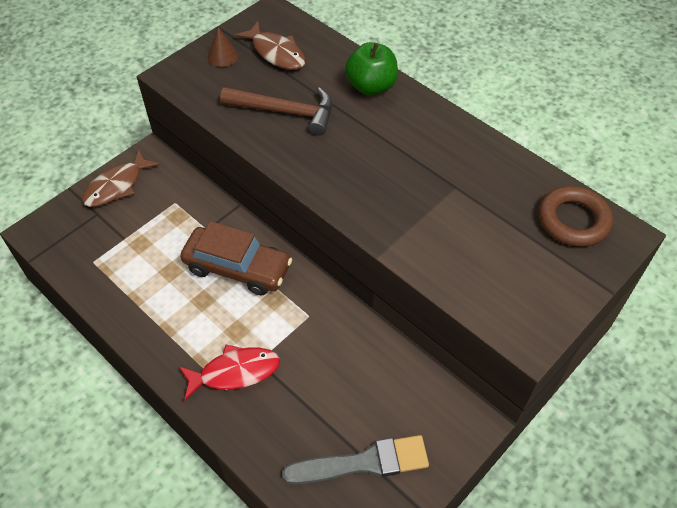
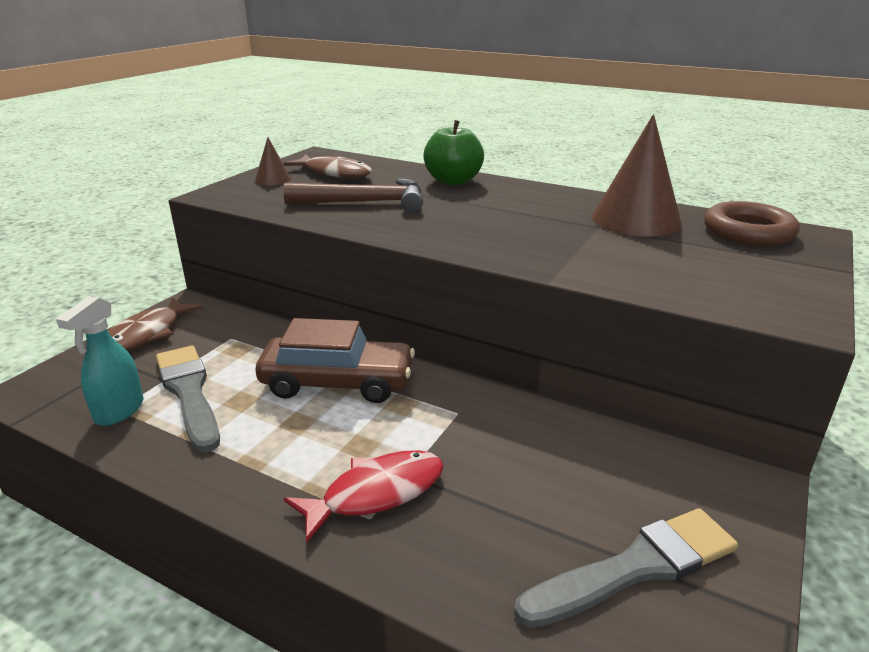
camera: 15 degrees left, 25 degrees down
none -> turquoise spray bottle [56,296,144,426]
none -> grey brush [156,346,220,453]
none -> brown cone [592,114,682,237]

